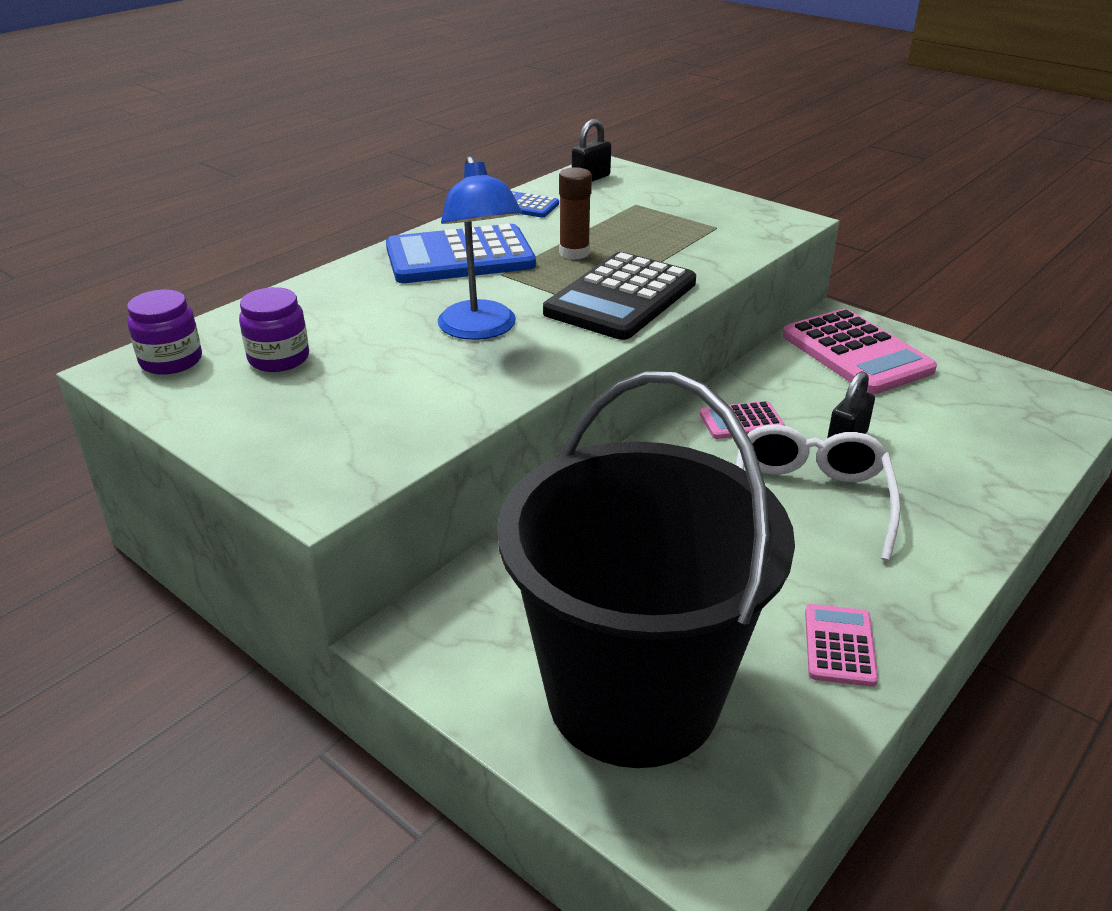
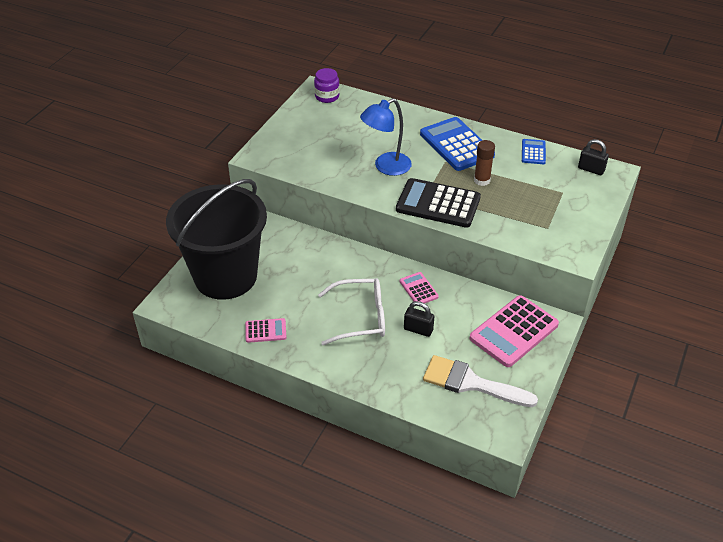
camera: 75 degrees right, 10 degrees up
purple jar [239,287,309,372] -> none
none -> white brush [423,355,538,407]

